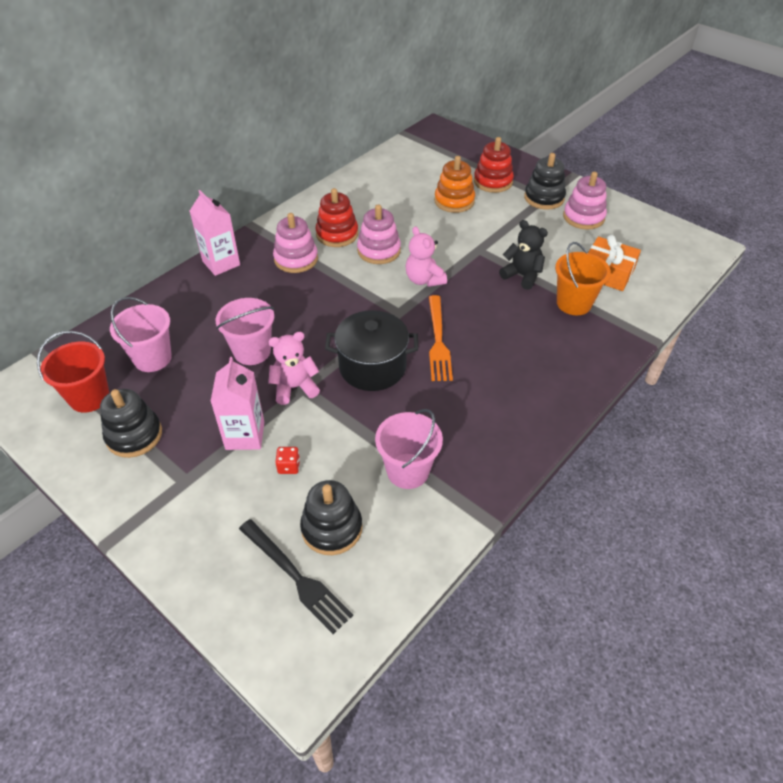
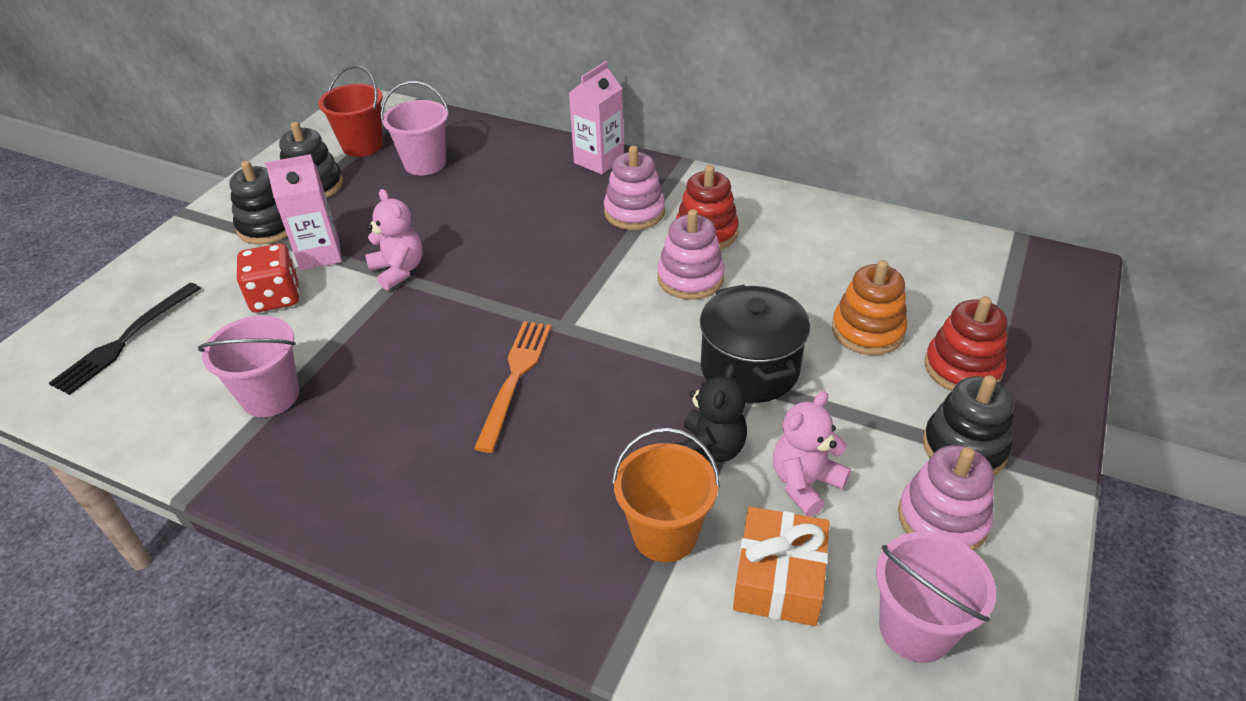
camera: 75 degrees right, 5 degrees down
pink bucket [216,298,274,365] -> pink bucket moved to [876,531,996,663]
red dice [275,447,300,474] -> red dice [237,243,299,313], size x1.95
black stacking toy [300,480,362,555] -> black stacking toy moved to [229,160,288,244]
black pot [325,310,418,391] -> black pot moved to [700,285,810,403]
pink teddy bear [406,226,447,287] -> pink teddy bear moved to [773,391,851,517]
orange fork [429,295,453,381] -> orange fork turned 120 degrees clockwise [474,321,551,453]

